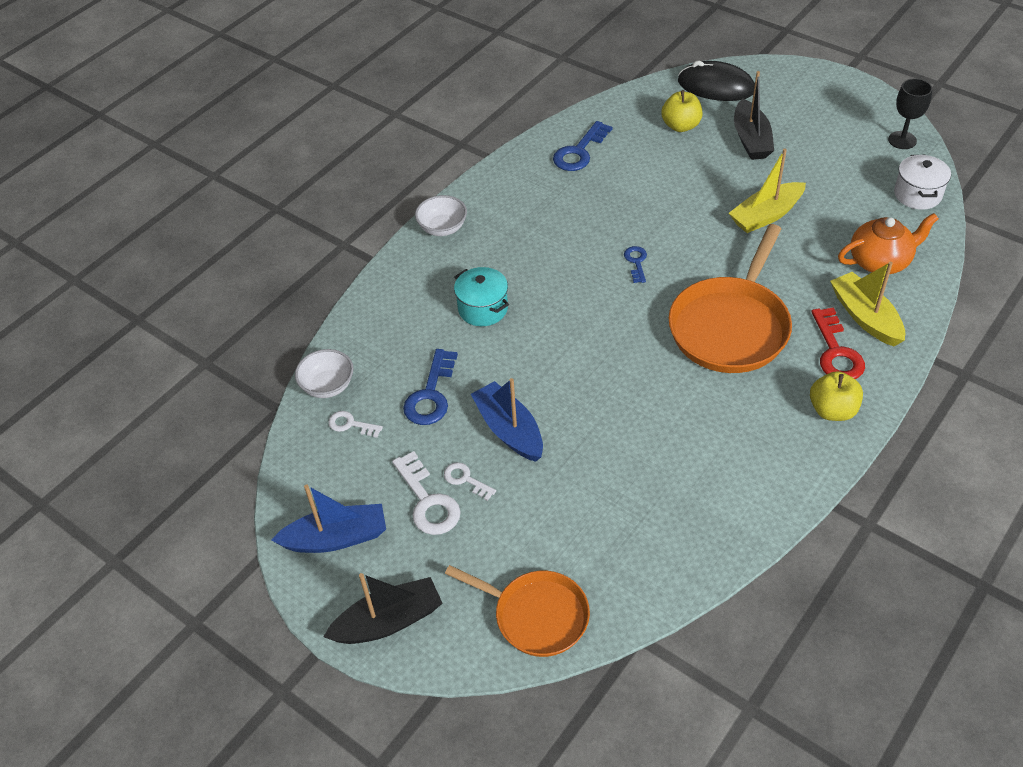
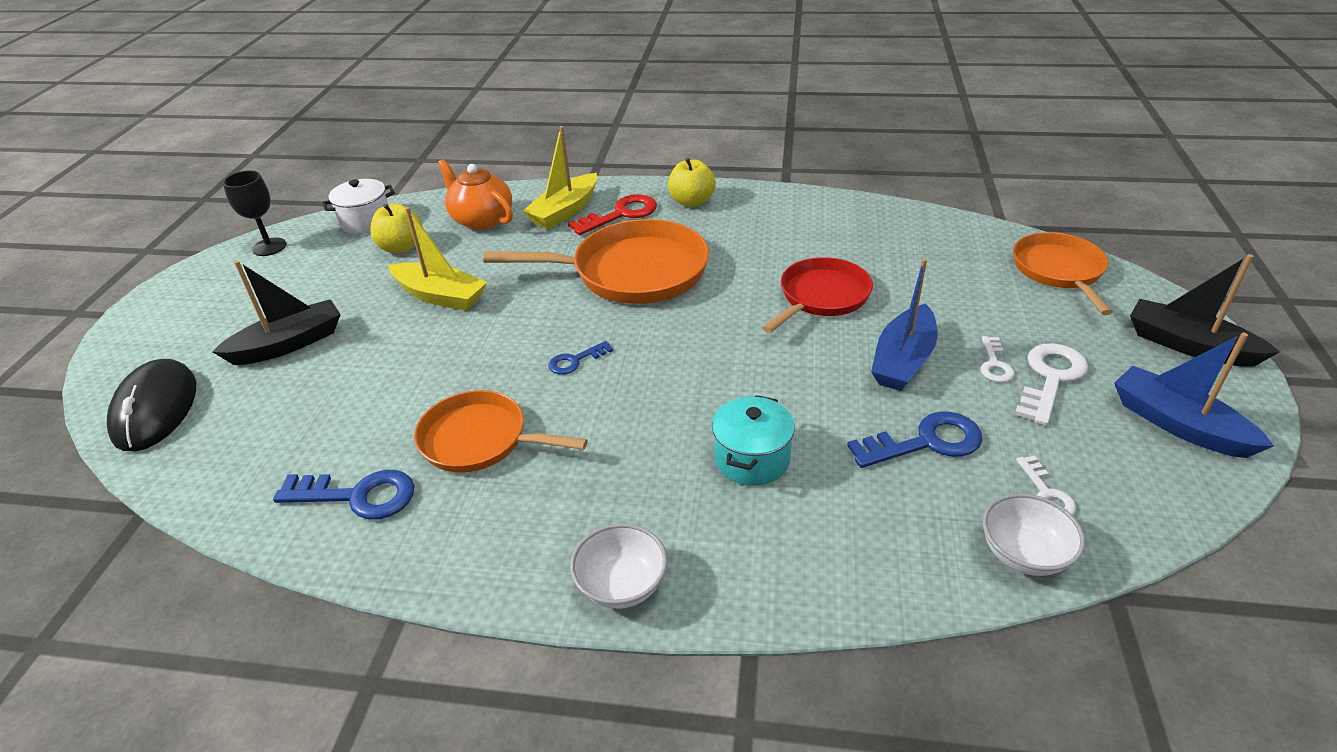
camera: 120 degrees left, 10 degrees down
yellow apple [661,90,702,132] -> yellow apple moved to [370,204,423,253]
none -> orange pan [414,390,588,473]
none -> red pan [762,257,873,333]

